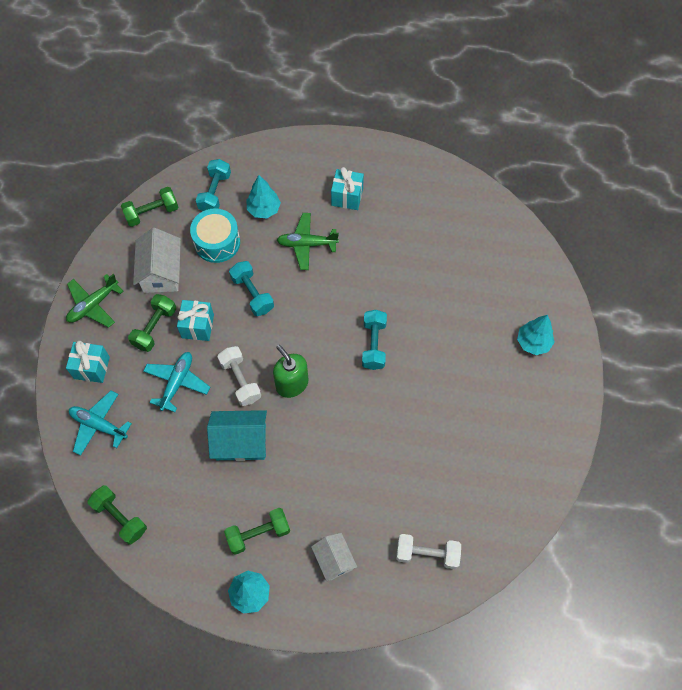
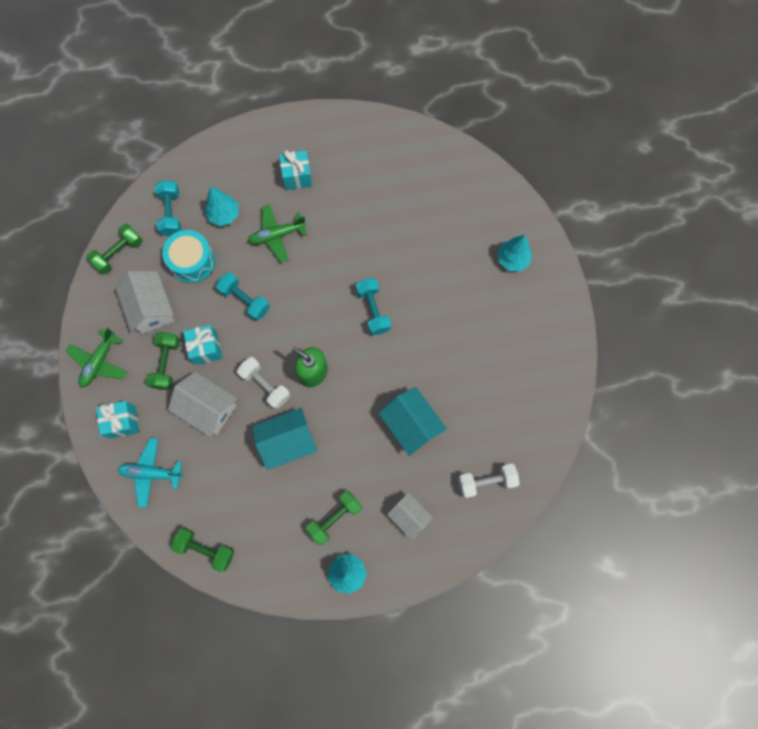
camera: 20 degrees left, 10 degrees up
turquoise plane [143,352,210,412] -> white house [168,372,237,437]
none -> turquoise house [379,387,447,456]

